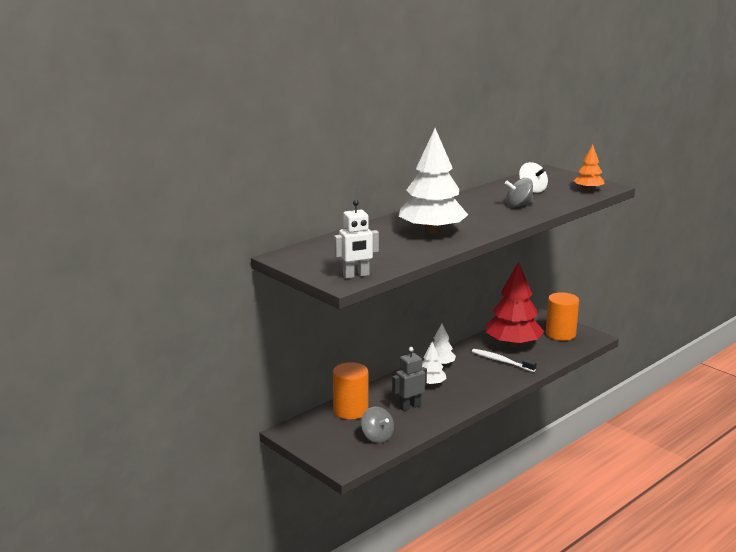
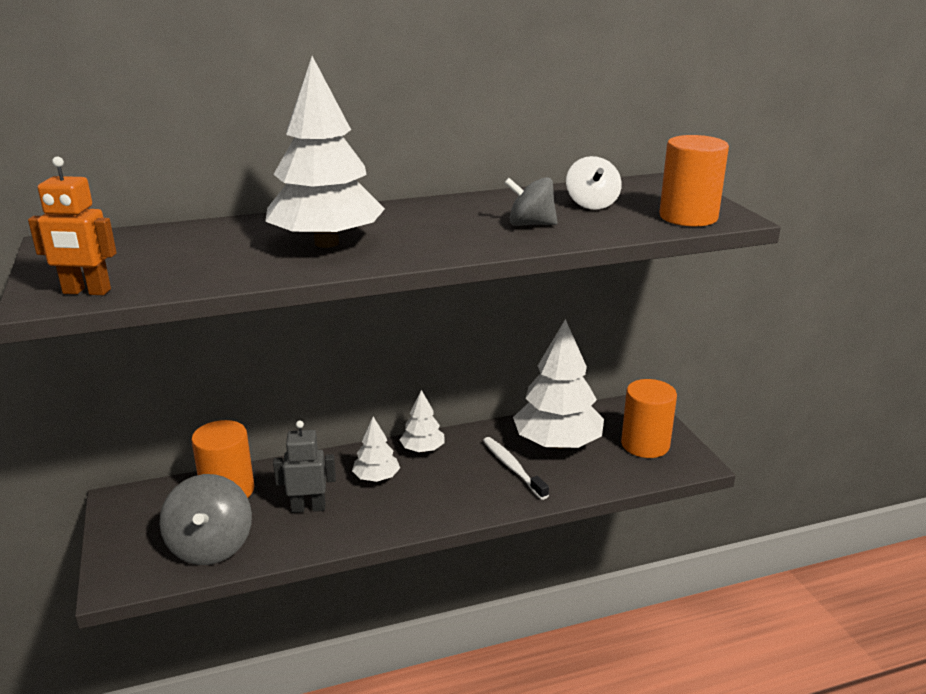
camera: 25 degrees right, 5 degrees up
white robot [334,200,379,279] -> orange robot [28,157,117,295]
grey spinning top [361,406,394,443] -> grey spinning top [159,474,252,565], size x1.54
red tree [486,262,544,347] -> white tree [513,319,604,449]
orange tree [574,144,605,191] -> orange cylinder [659,135,729,227]

